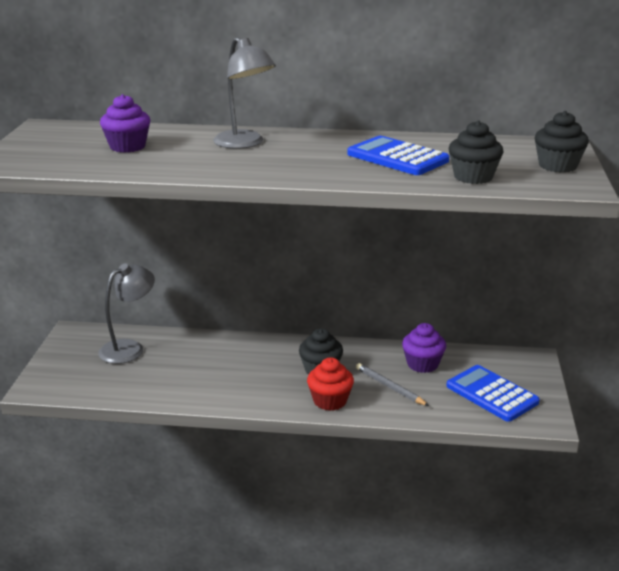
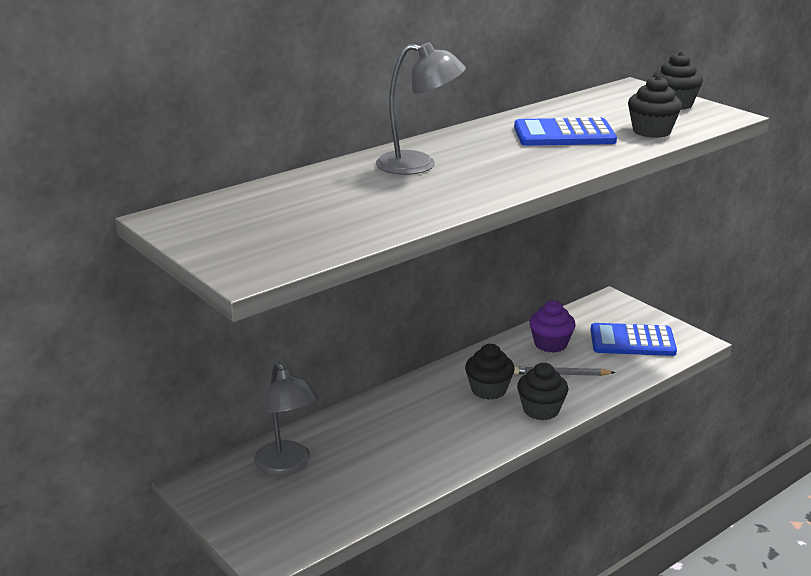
camera: 45 degrees left, 0 degrees up
grey lamp [98,263,155,364] -> grey lamp turned 150 degrees clockwise [254,362,319,476]
purple cupcake [100,94,150,153] -> none
red cupcake [307,357,354,411] -> black cupcake [517,363,568,420]

